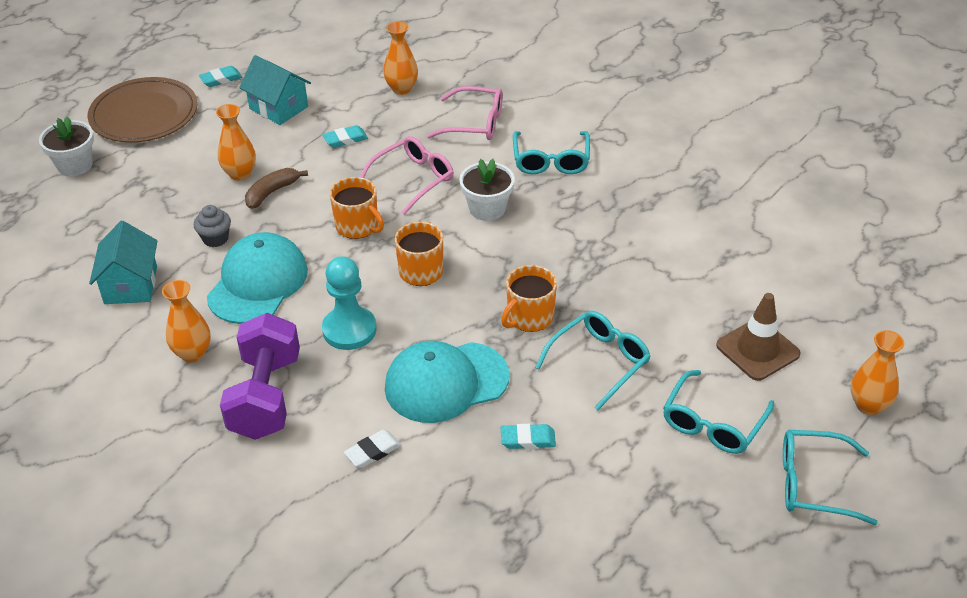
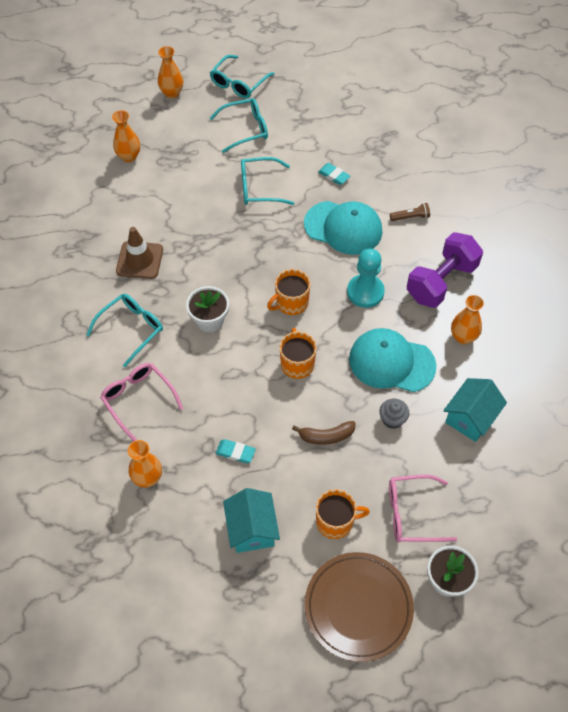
camera: 140 degrees left, 15 degrees up
turquoise eraser [199,66,242,87] -> none
turquoise cap [207,232,308,324] -> turquoise cap turned 45 degrees clockwise [349,328,436,392]
orange vase [216,104,256,181] -> orange vase moved to [112,110,140,162]
white eraser [344,429,401,468] -> brown flashlight [390,203,430,221]
pink glasses [360,136,454,215] -> pink glasses moved to [389,475,457,542]
orange mug [501,265,557,332] -> orange mug moved to [316,489,370,539]
brown traffic cone [716,293,801,381] -> brown traffic cone moved to [116,227,163,279]
turquoise glasses [783,430,878,525] -> turquoise glasses turned 75 degrees clockwise [210,55,274,98]

